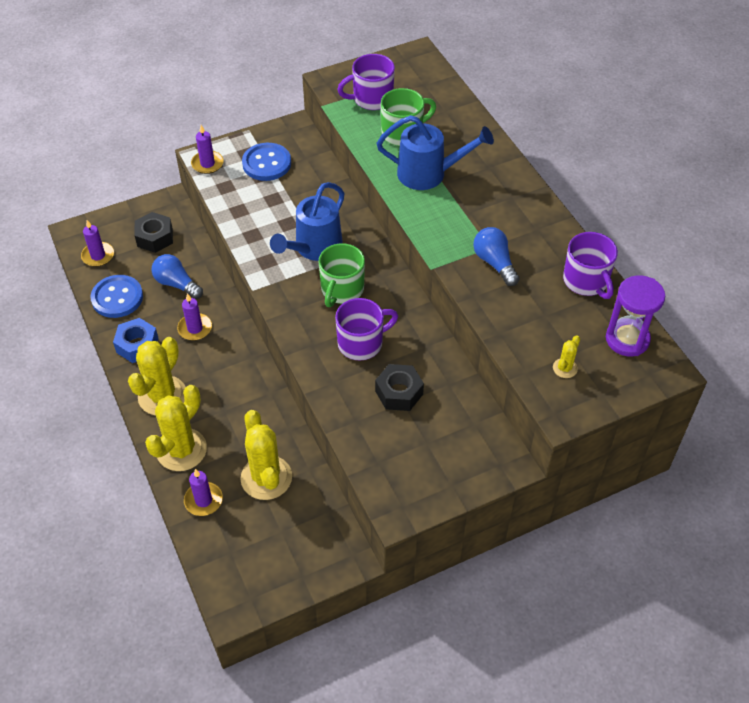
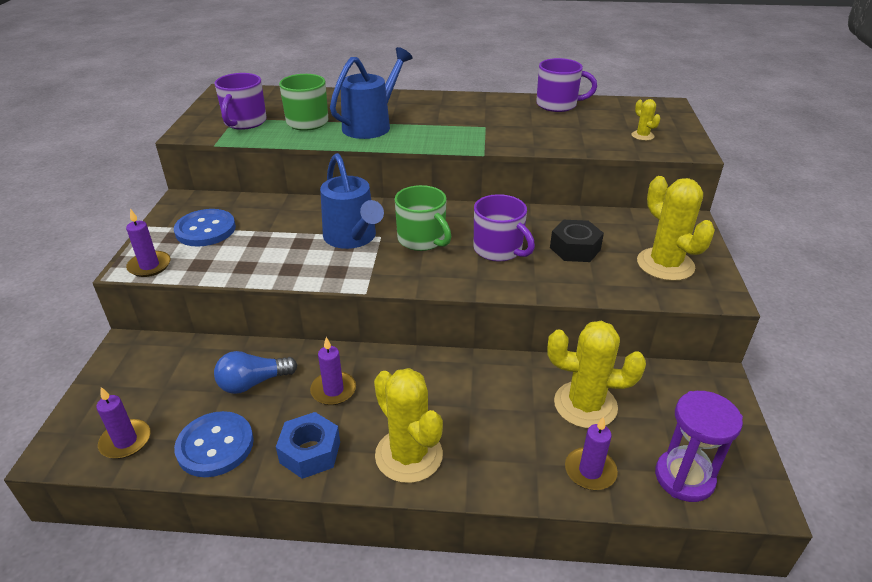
camera: 60 degrees left, 15 degrees down
black nut [135,212,173,253] -> none
yellow cactus [145,385,207,471] -> yellow cactus moved to [637,176,715,281]
purple mug [335,298,398,361] -> purple mug turned 135 degrees clockwise [474,194,535,262]
blue light bulb [473,227,520,286] -> none
purple hourglass [606,275,665,357] -> purple hourglass moved to [655,391,743,502]

